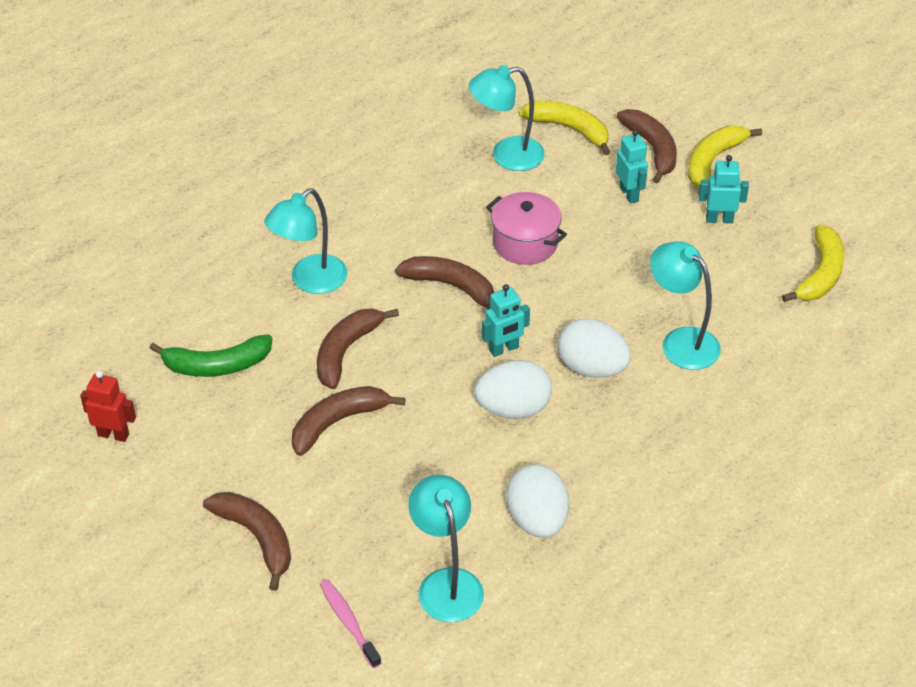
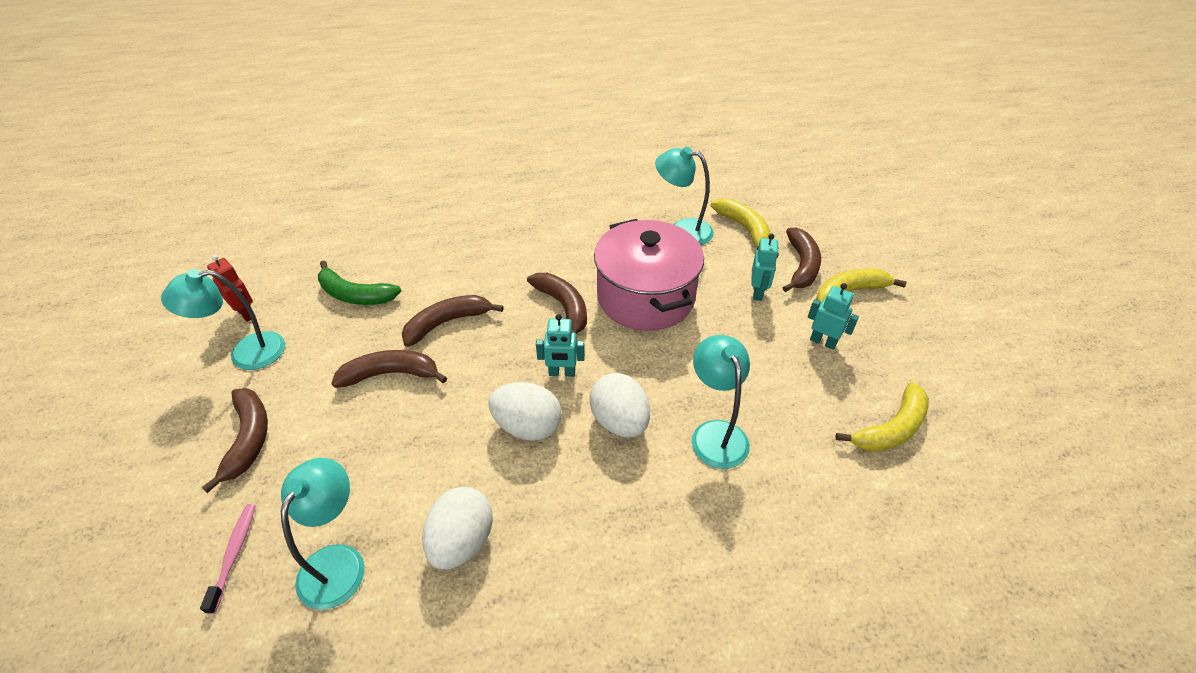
camera: 30 degrees right, 0 degrees up
turquoise lamp [264,188,347,294] -> turquoise lamp moved to [161,269,285,370]
pink pot [486,192,567,265] -> pink pot [594,219,704,331], size x1.72

